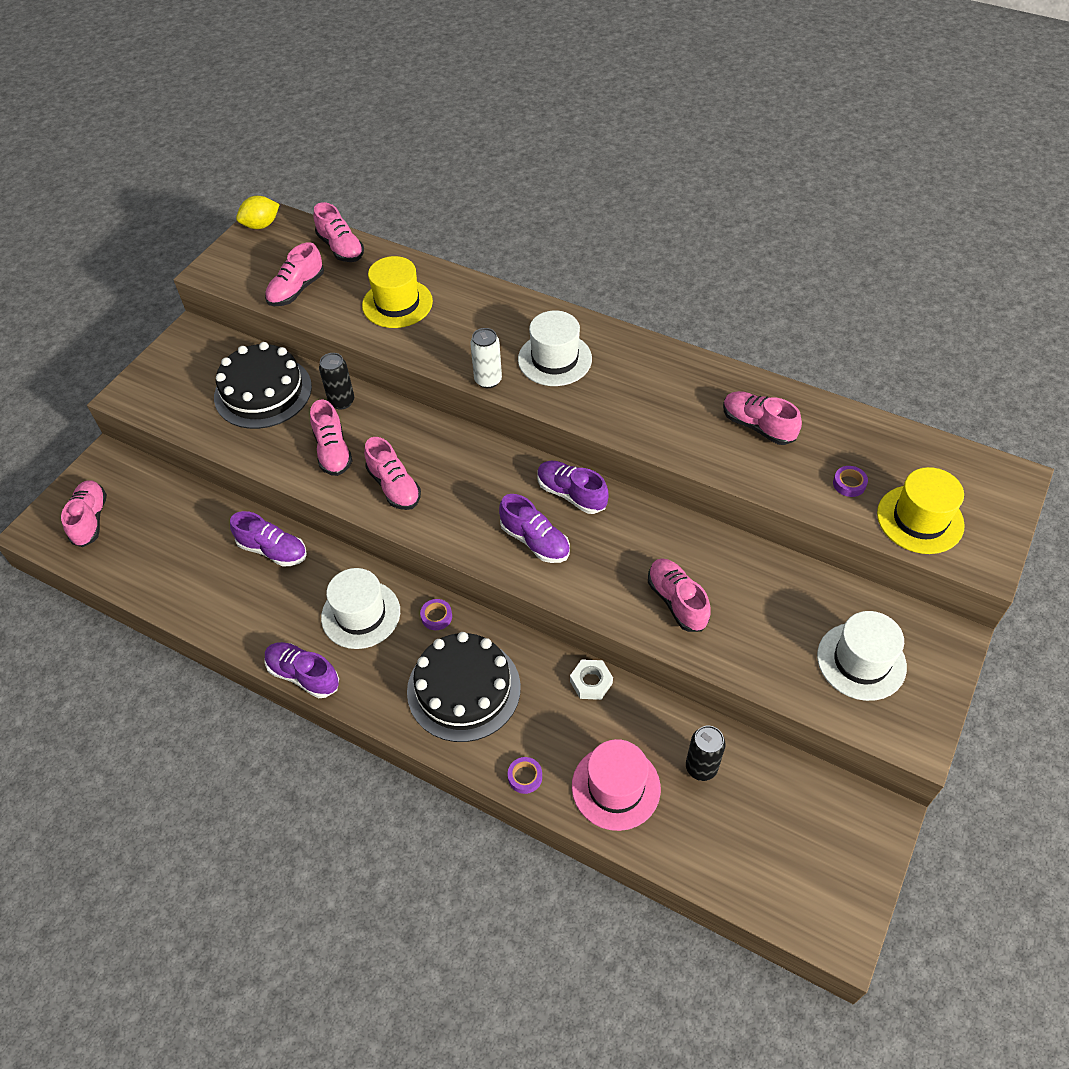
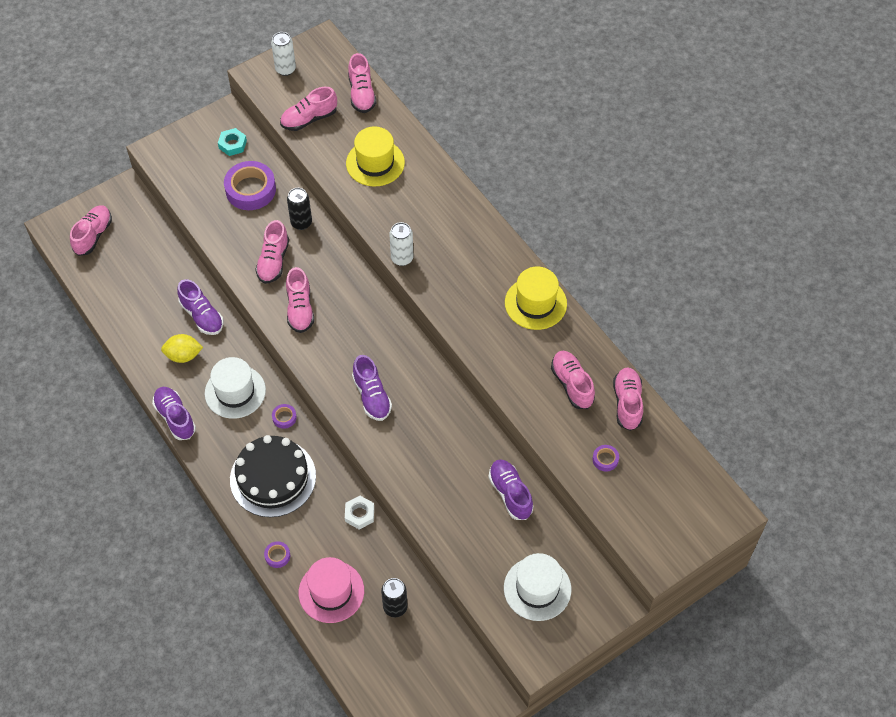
camera: 25 degrees right, 5 degrees up
black cake [214,342,312,429] -> purple tape [224,161,276,210]
yellow lemon [236,196,280,229] -> yellow lemon moved to [161,334,203,363]
white hat [518,311,592,386] -> none
purple shoe [537,461,609,514] -> purple shoe moved to [488,459,533,520]
pink shoe [648,558,710,632] -> pink shoe moved to [613,367,643,431]
yellow hat [877,467,965,554] -> yellow hat moved to [505,267,567,330]
none -> turquoise nut [218,128,247,156]
none -> white can [271,32,296,76]

